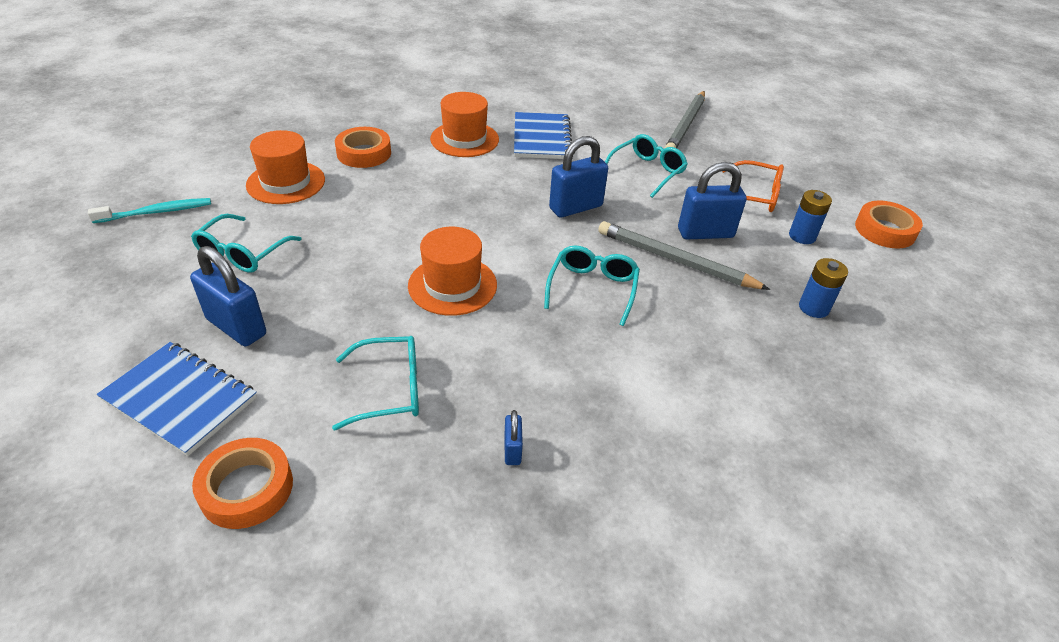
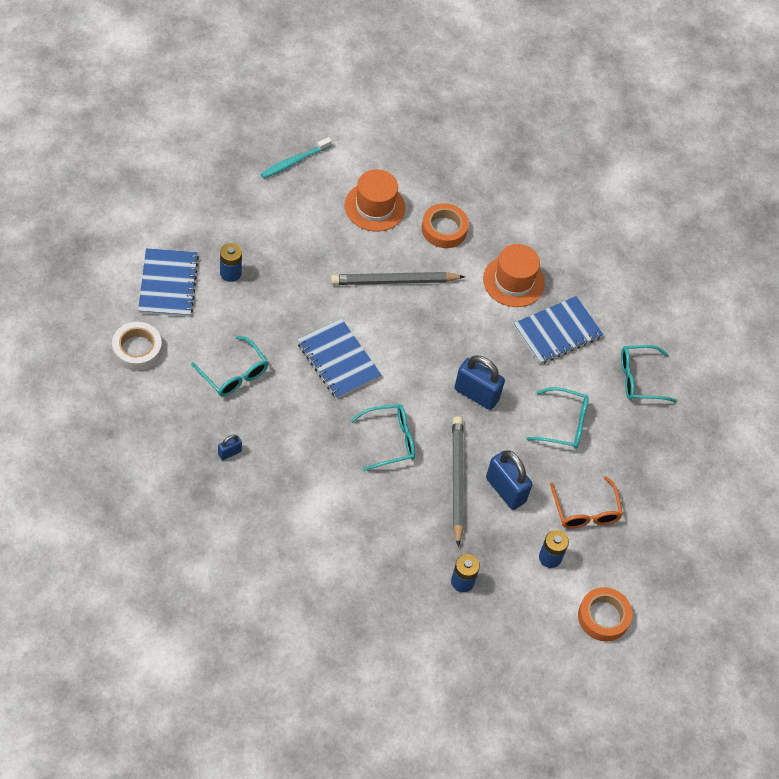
camera: 55 degrees right, 15 degrees up
turquoise toothbrush [88,198,211,223] -> turquoise toothbrush turned 105 degrees clockwise [261,137,332,178]
blue padlock [190,246,266,346] -> blue battery [220,243,242,282]
turquoise glasses [191,214,302,273] -> turquoise glasses moved to [621,345,677,402]
orange tape [192,438,293,529] -> white tape [112,322,162,371]
orange hat [408,227,497,316] -> blue notebook [297,318,381,399]
grey pencil [665,91,705,148] -> grey pencil moved to [331,272,465,285]

